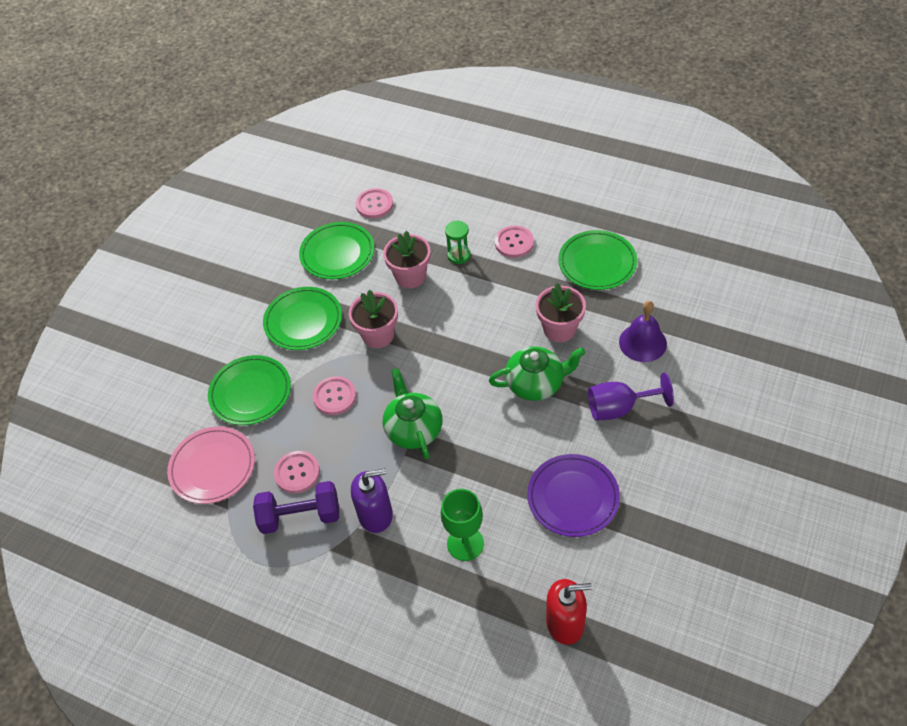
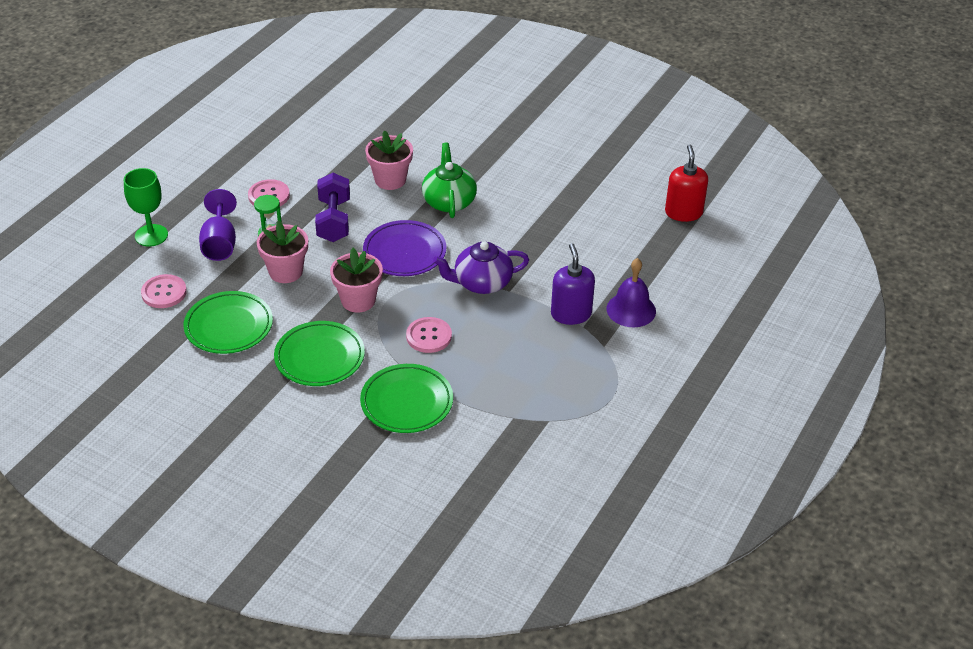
camera: 90 degrees left, 10 degrees down
pink plate [167,427,255,504] -> none
purple dumbbell [253,481,339,534] -> purple dumbbell moved to [315,173,350,242]
pink button [274,451,320,493] -> none
green teapot [383,368,442,459] -> purple teapot [433,241,529,294]
green goblet [441,489,484,561] -> green goblet moved to [124,168,168,247]
purple plate [527,454,620,537] -> purple plate moved to [363,220,446,276]
green plate [558,230,637,290] -> none
purple goblet [588,373,674,421] -> purple goblet moved to [199,189,237,261]
purple bell [619,301,667,362] -> purple bell moved to [607,258,656,327]

